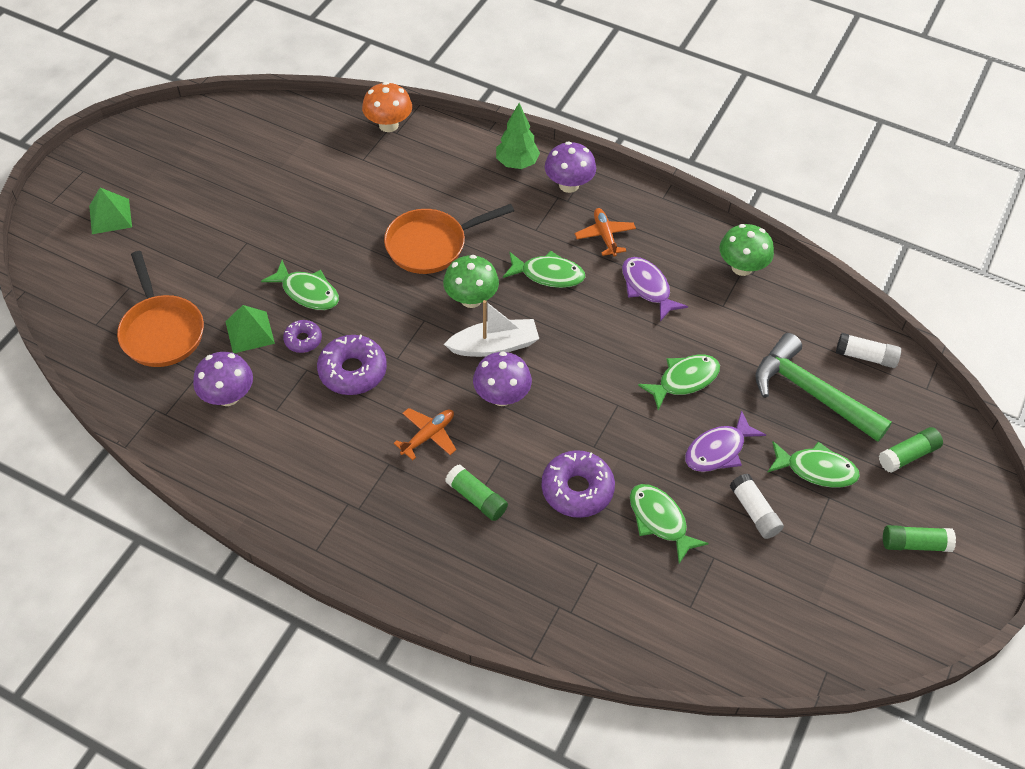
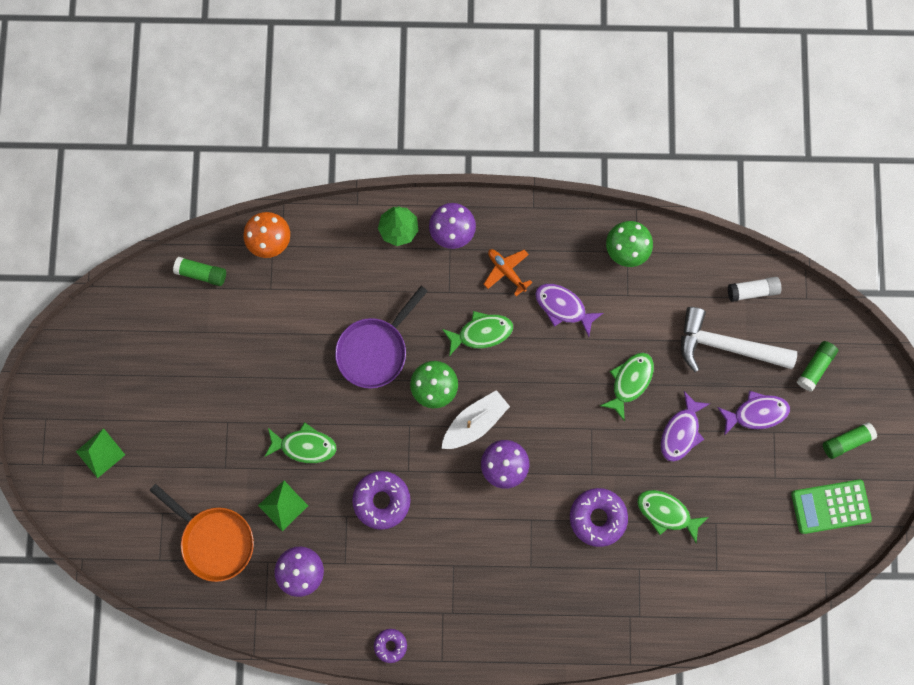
camera: 25 degrees left, 25 degrees up
purple donut [283,320,322,353] -> purple donut moved to [374,629,407,663]
orange pan [384,204,514,274] -> purple pan [335,286,428,389]
orange plane [394,408,456,460] -> none
green glue stick [445,465,508,521] -> green glue stick moved to [173,257,226,286]
white glue stick [730,474,784,539] -> none
green hammer [755,333,892,442] -> white hammer [681,307,797,372]
green fish [767,441,860,488] -> purple fish [717,391,790,436]
none -> green calculator [791,480,872,534]

